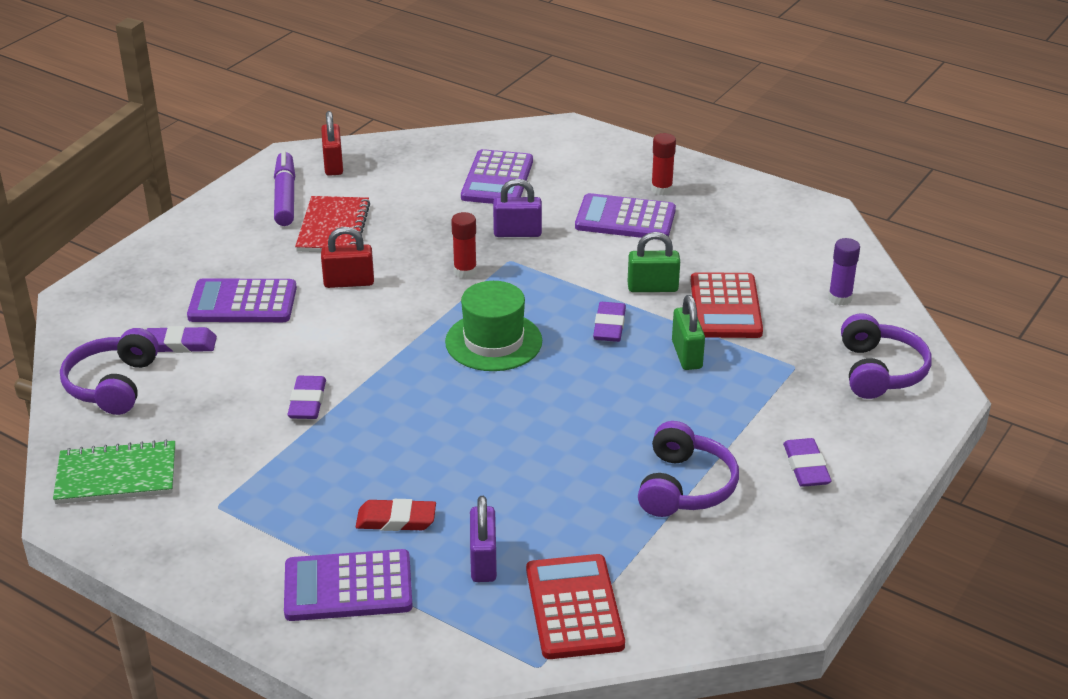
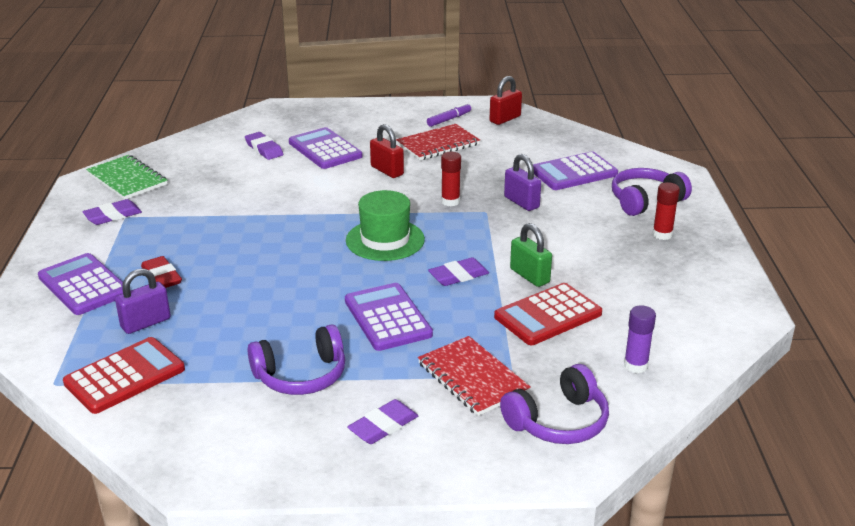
camera: 55 degrees right, 5 degrees down
purple headphones [60,328,159,415] -> purple headphones moved to [612,168,692,216]
purple marker [274,151,295,226] -> purple marker [427,103,471,127], size x0.63
purple eraser [287,376,326,419] -> purple eraser moved to [82,199,142,225]
purple calculator [575,193,676,240] -> purple calculator moved to [345,283,433,351]
green padlock [672,295,705,370] -> none
none -> red notebook [418,336,531,416]

